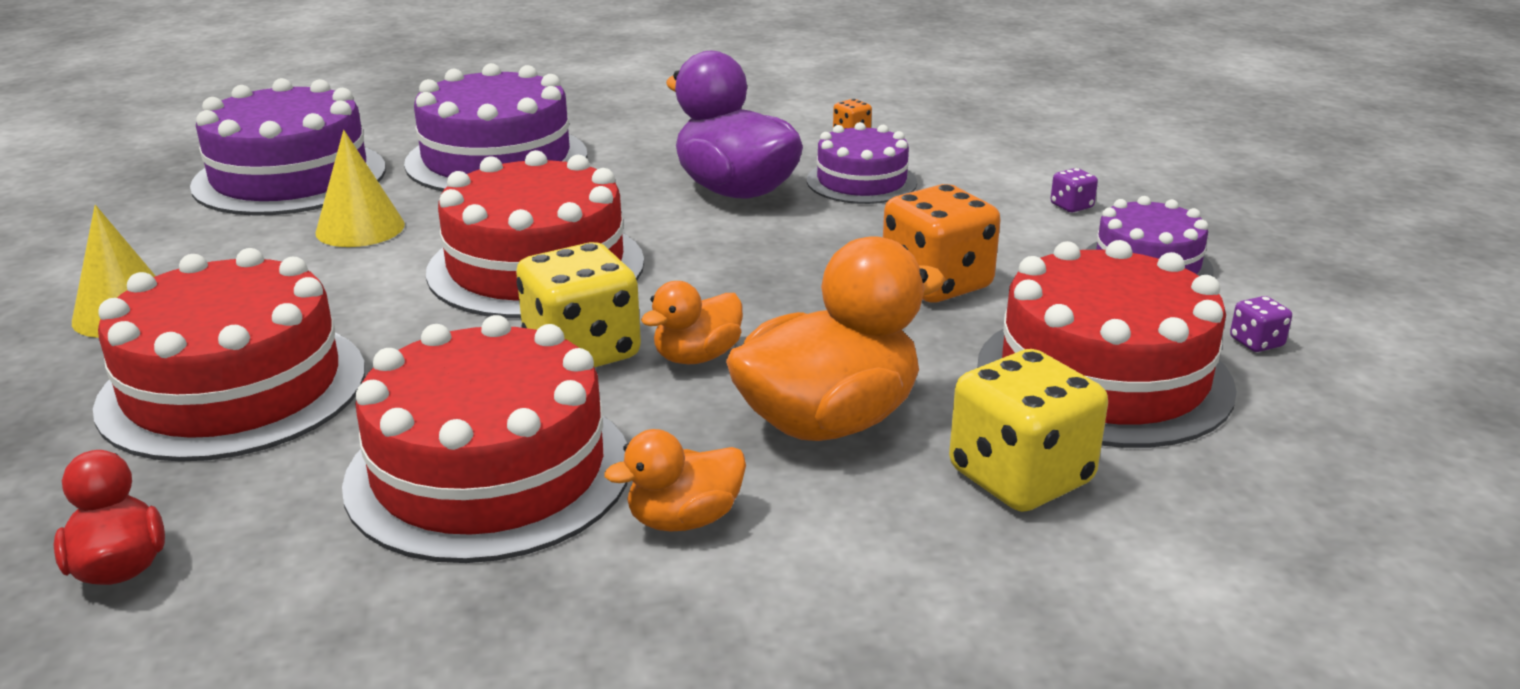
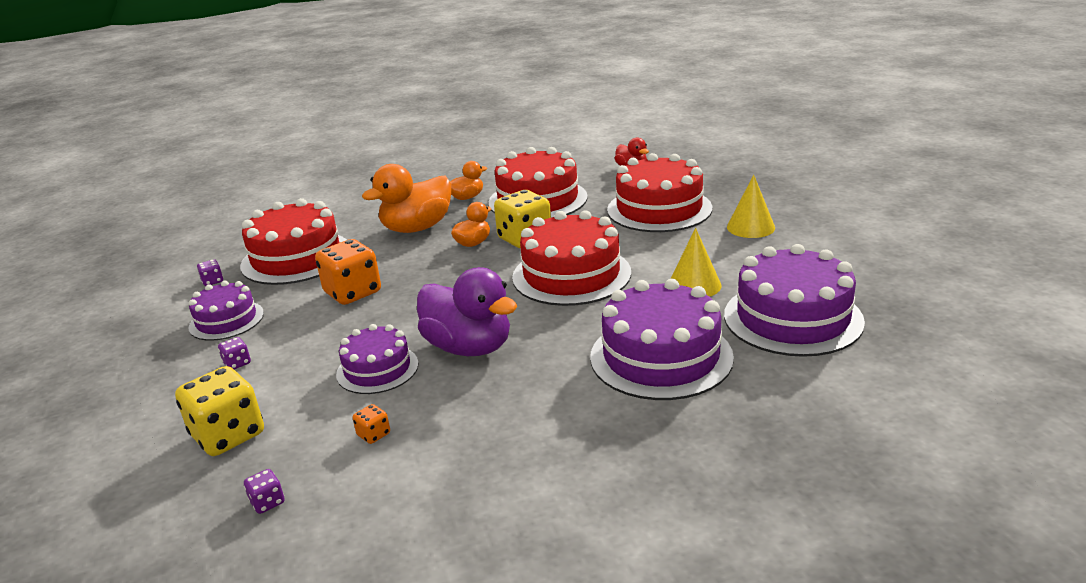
camera: 175 degrees right, 0 degrees up
yellow dice [949,349,1108,512] -> yellow dice moved to [175,366,264,456]
none -> purple dice [244,469,285,514]

